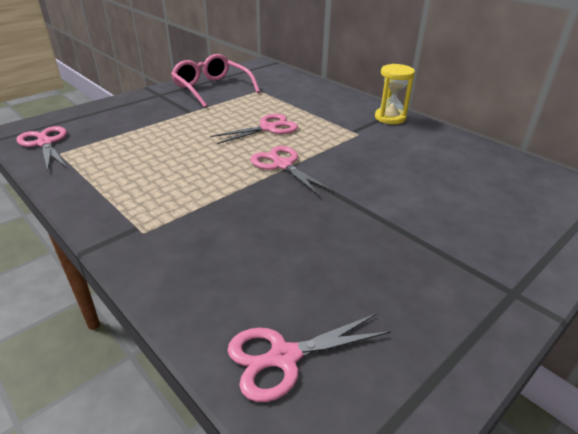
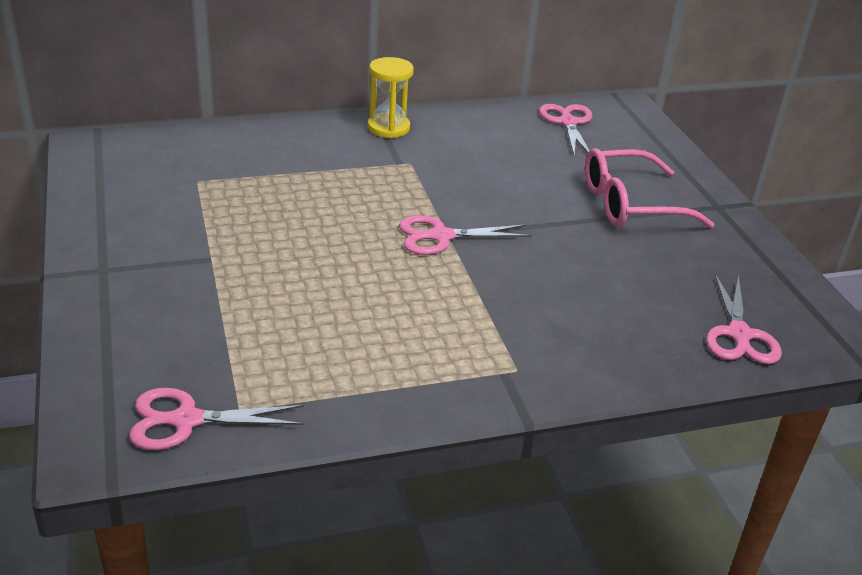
camera: 65 degrees left, 0 degrees up
pink glasses [171,54,260,108] -> pink glasses moved to [585,148,715,228]
pink scissors [211,114,298,144] -> pink scissors moved to [539,104,592,156]

